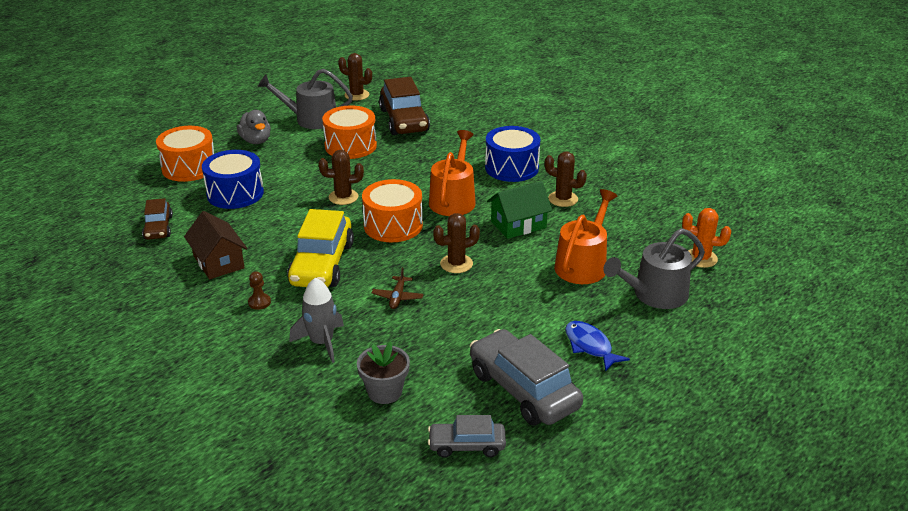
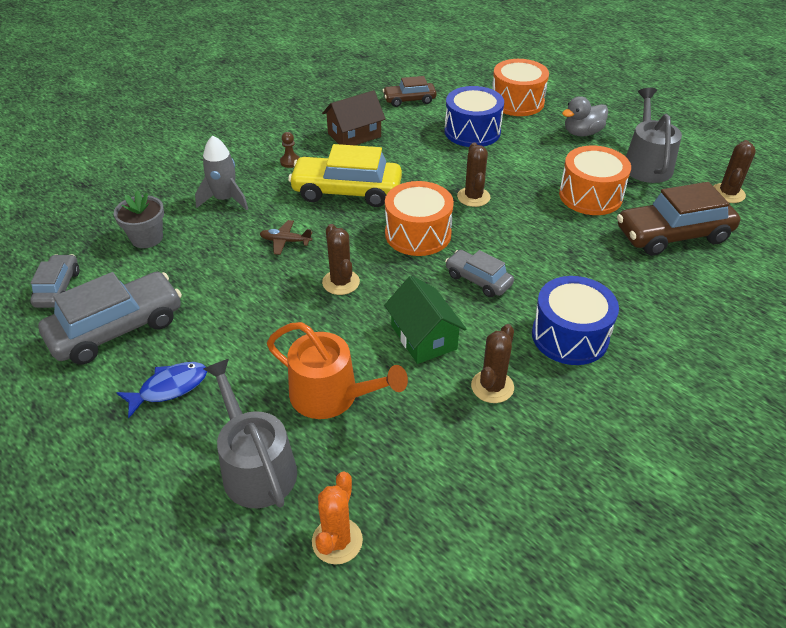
camera: 90 degrees right, 10 degrees up
orange watering can [429,130,476,216] -> grey car [445,250,514,298]

